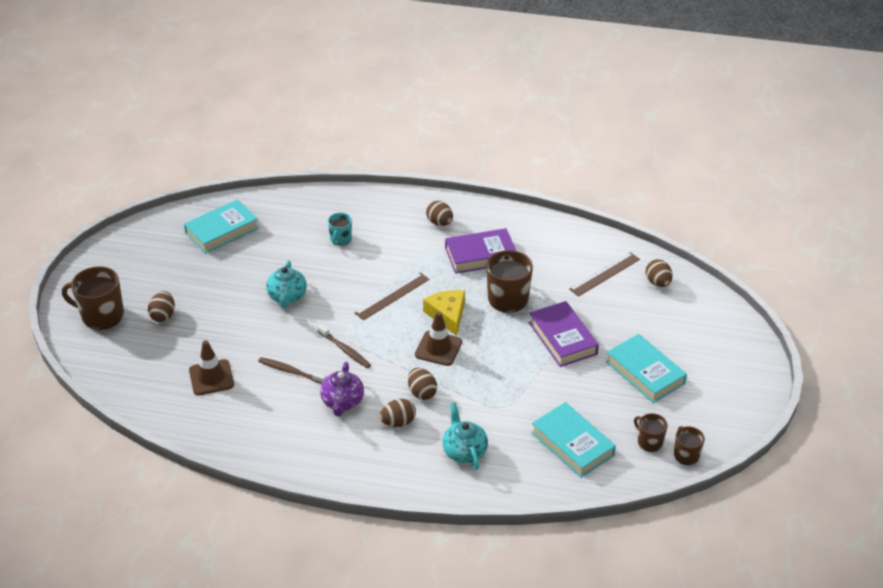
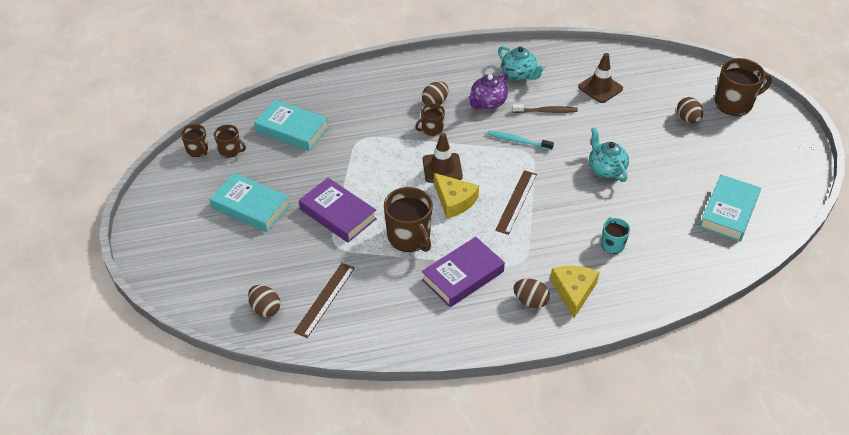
camera: 155 degrees right, 5 degrees up
brown toothbrush [317,324,371,368] -> turquoise toothbrush [487,130,554,150]
purple teapot [320,362,364,416] -> purple teapot turned 120 degrees counterclockwise [468,73,508,109]
brown egg [408,368,437,400] -> brown mug [415,103,445,136]
turquoise teapot [443,402,488,470] -> turquoise teapot moved to [498,46,545,81]
none -> yellow cheese [550,265,599,318]

